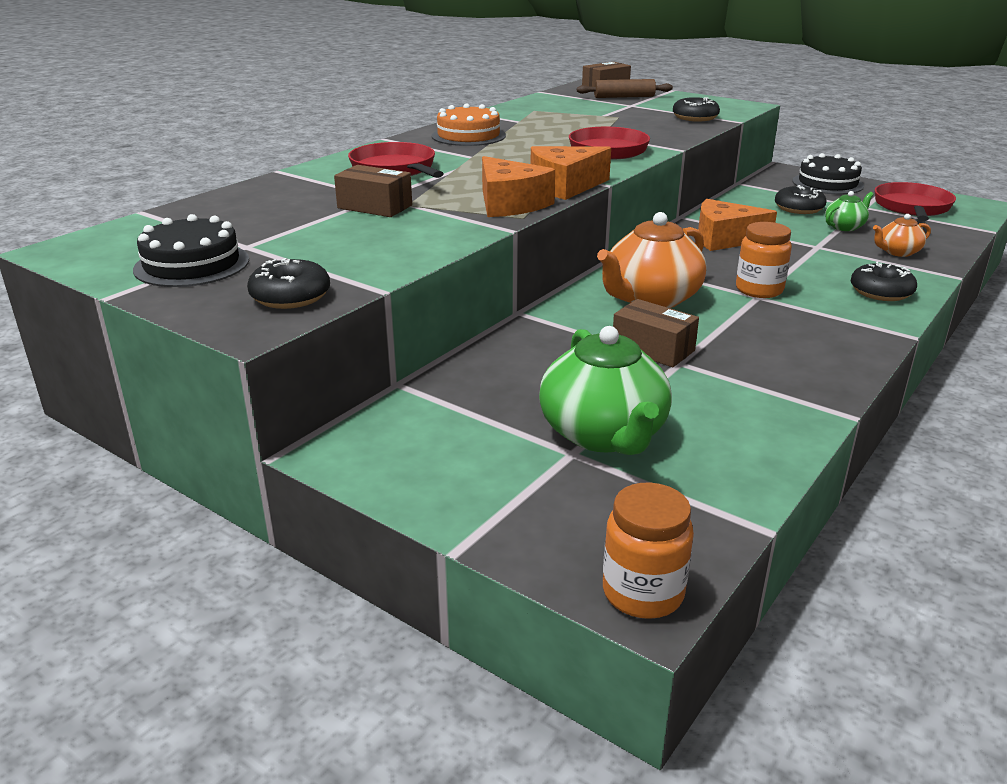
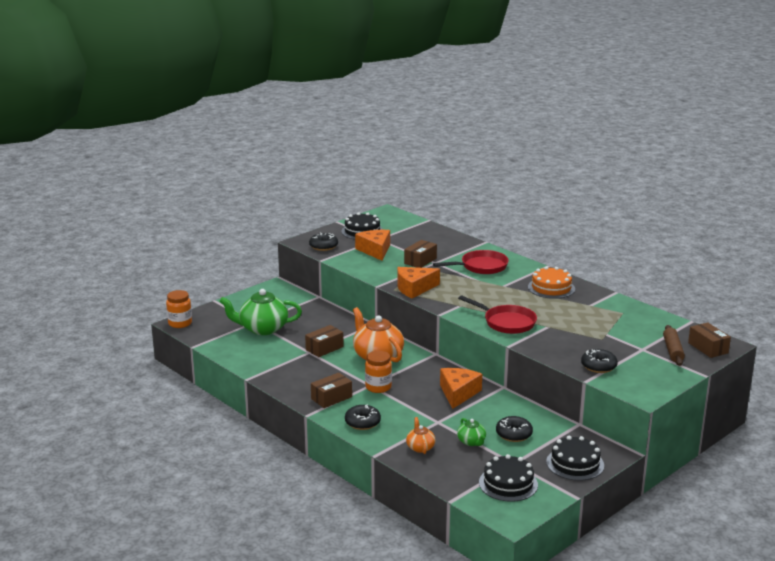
camera: 100 degrees right, 5 degrees down
orange cheese [530,146,611,200] -> orange cheese moved to [355,230,390,261]
red pan [874,182,956,221] -> black cake [479,454,538,502]
none -> brown box [311,373,352,408]

